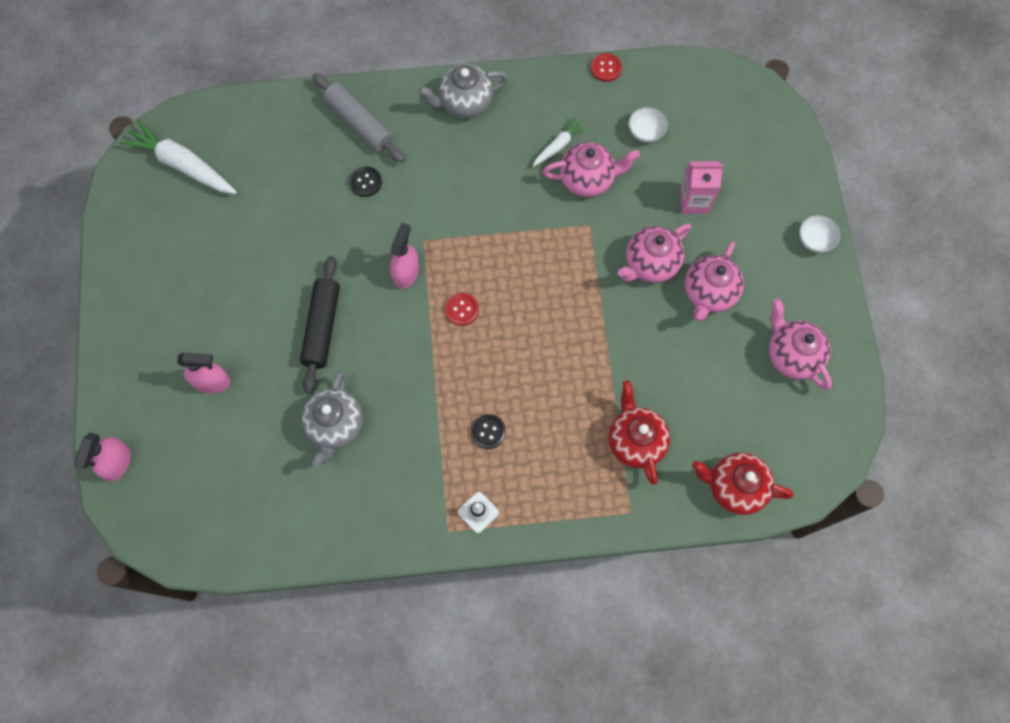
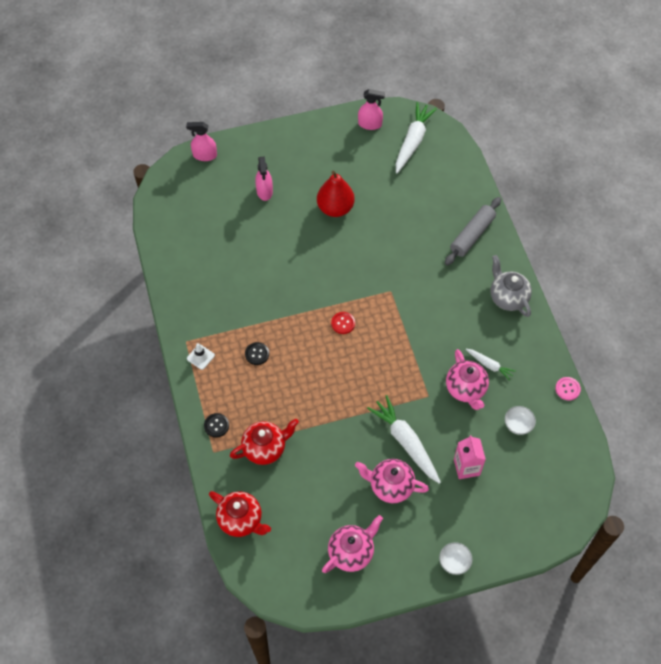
camera: 80 degrees right, 10 degrees down
black rolling pin [300,256,340,393] -> none
grey teapot [301,371,363,467] -> none
black button [349,166,382,197] -> black button moved to [204,413,229,438]
pink spray bottle [390,223,419,289] -> pink spray bottle moved to [358,89,385,130]
red button [591,53,622,82] -> pink button [555,377,581,401]
pink teapot [618,223,691,283] -> white carrot [367,395,441,484]
red teapot [692,453,794,515] -> red teapot turned 120 degrees clockwise [209,491,271,537]
none -> red pear [317,171,355,217]

